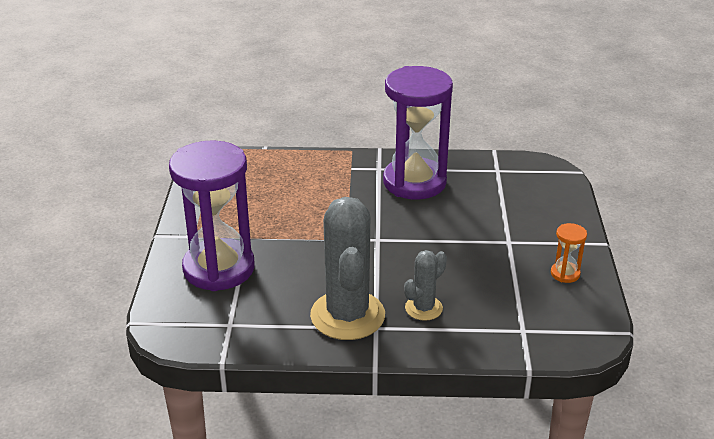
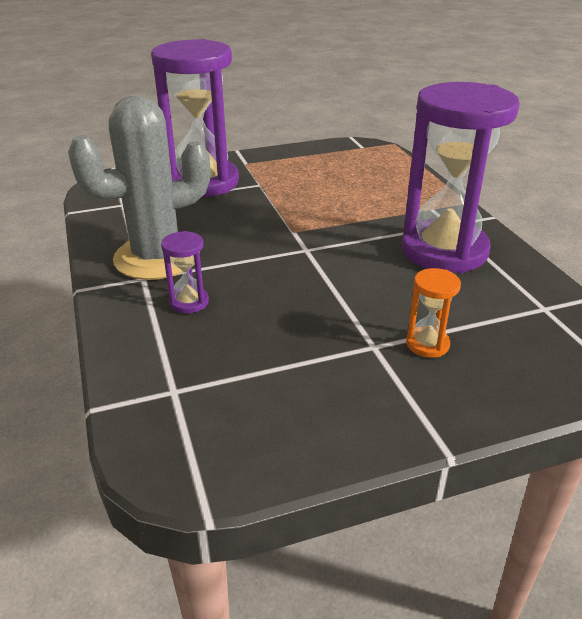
camera: 70 degrees right, 0 degrees up
grey cactus [404,250,447,321] -> purple hourglass [161,231,209,313]
orange hourglass [551,223,587,283] -> orange hourglass moved to [406,268,461,358]

